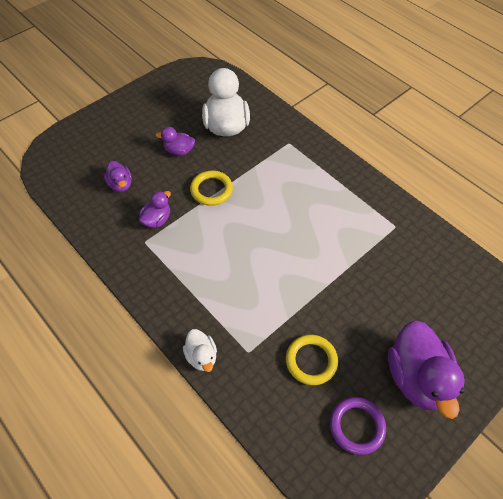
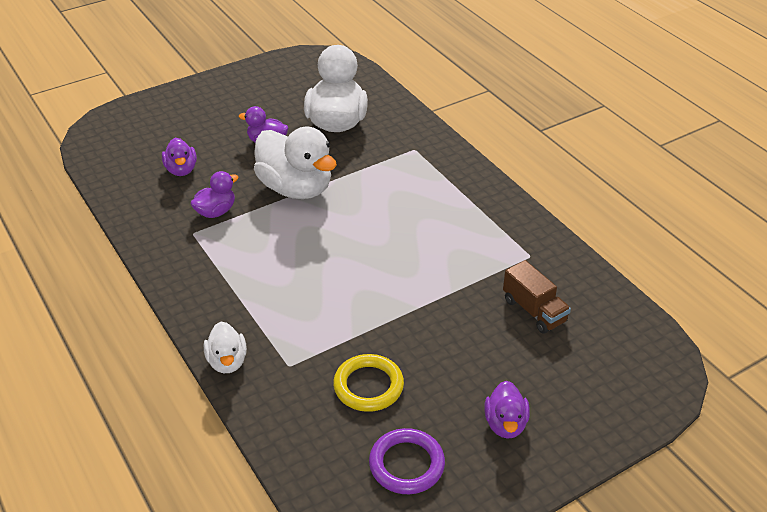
camera: 10 degrees right, 15 degrees down
yellow ring [190,170,233,206] -> white duck [254,127,337,199]
purple duck [388,320,465,419] -> purple duck [484,381,530,439], size x0.51
none -> brown truck [503,260,571,334]

